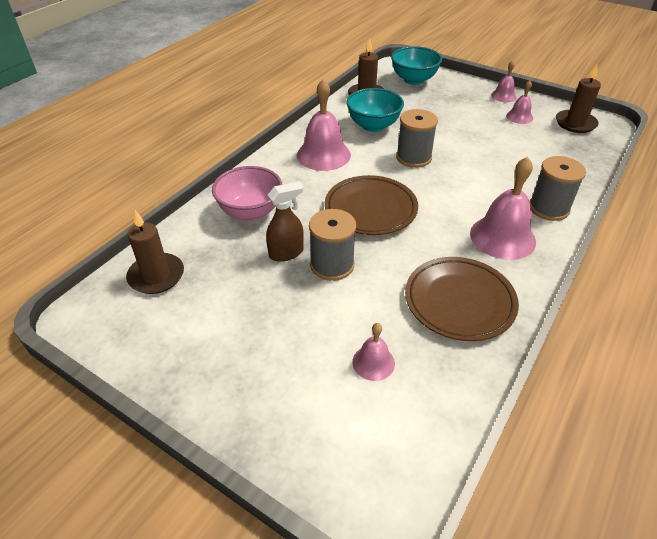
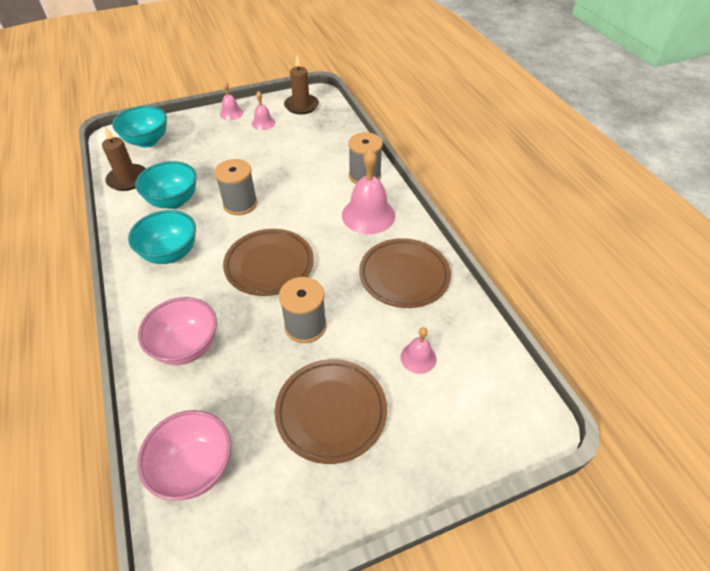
camera: 55 degrees left, 5 degrees up
brown candle [126,210,184,294] -> pink bowl [137,410,231,501]
brown spray bottle [266,181,304,262] -> none
pink bell [297,79,351,171] -> turquoise bowl [128,210,196,264]
none -> brown plate [275,359,387,464]

